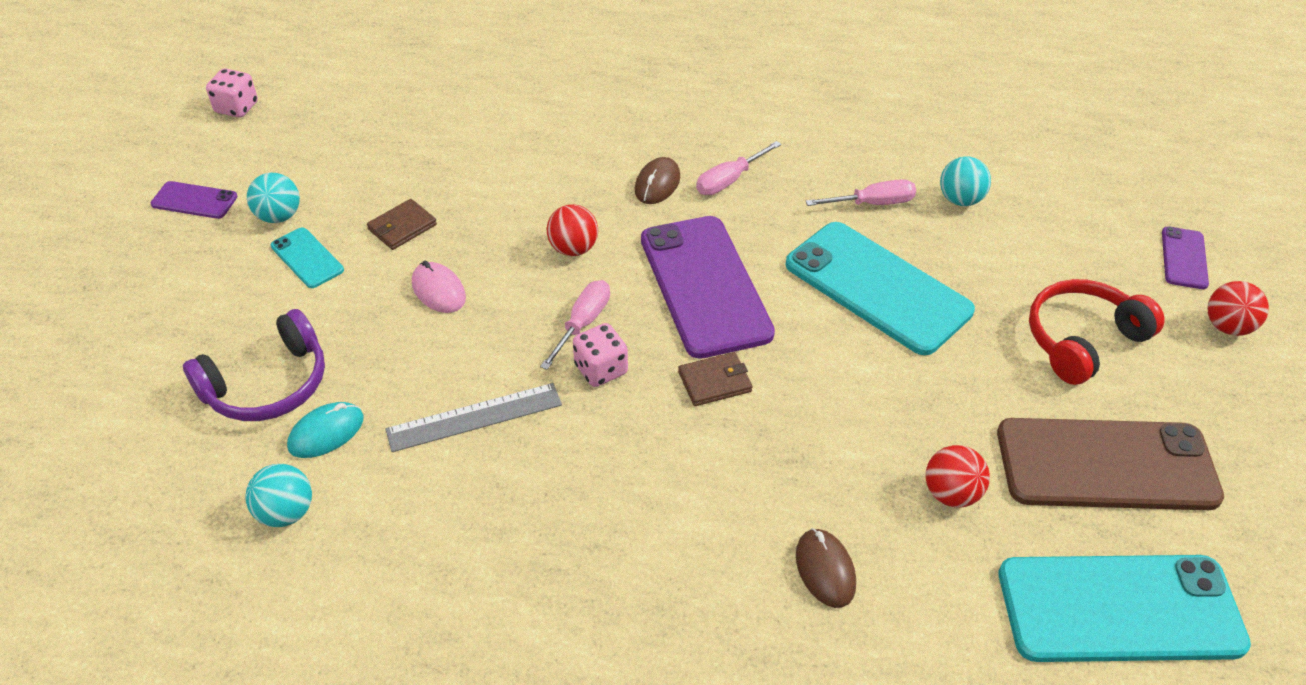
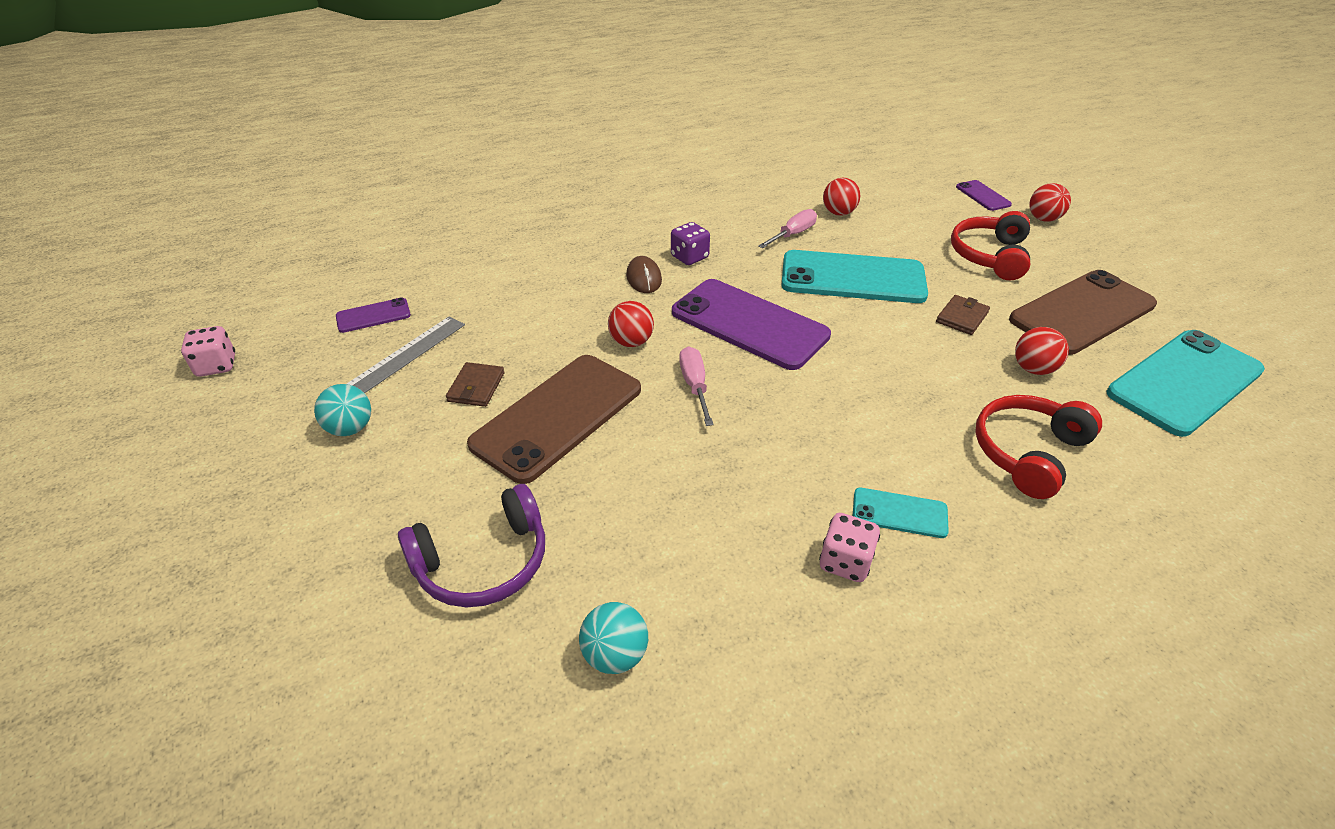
camera: 35 degrees left, 5 degrees down
purple phone [151,181,238,219] -> purple phone moved to [336,298,411,333]
purple headphones [183,309,325,421] -> purple headphones turned 45 degrees clockwise [398,484,545,607]
turquoise phone [271,228,344,288] -> turquoise phone moved to [853,488,949,538]
turquoise mouse [287,402,364,458] -> none
grey ruler [385,383,562,452] -> grey ruler moved to [347,317,465,393]
pink mouse [412,261,466,313] -> brown phone [467,355,641,484]
pink dice [573,323,628,387] -> pink dice moved to [819,513,880,582]
brown wallet [678,352,753,406] -> brown wallet moved to [936,295,990,335]
pink screwdriver [696,141,782,195] -> purple dice [671,222,710,265]
brown mouse [796,528,856,608] -> red headphones [975,395,1102,499]
turquoise ball [940,156,991,206] -> red ball [823,178,860,216]

